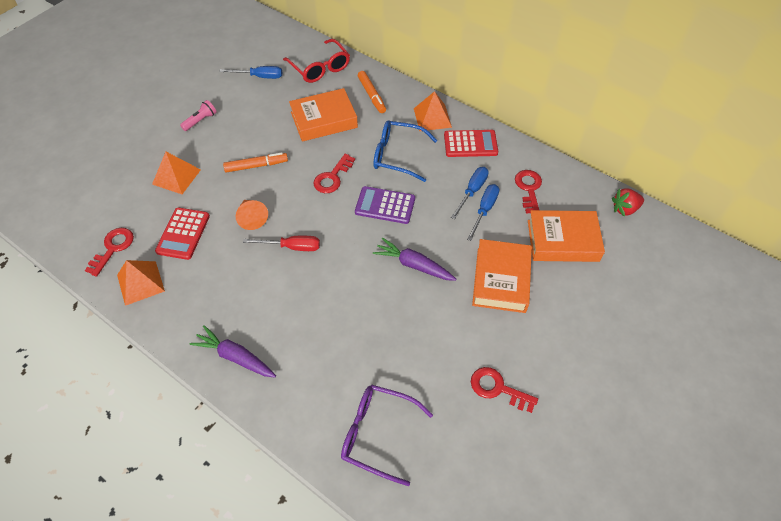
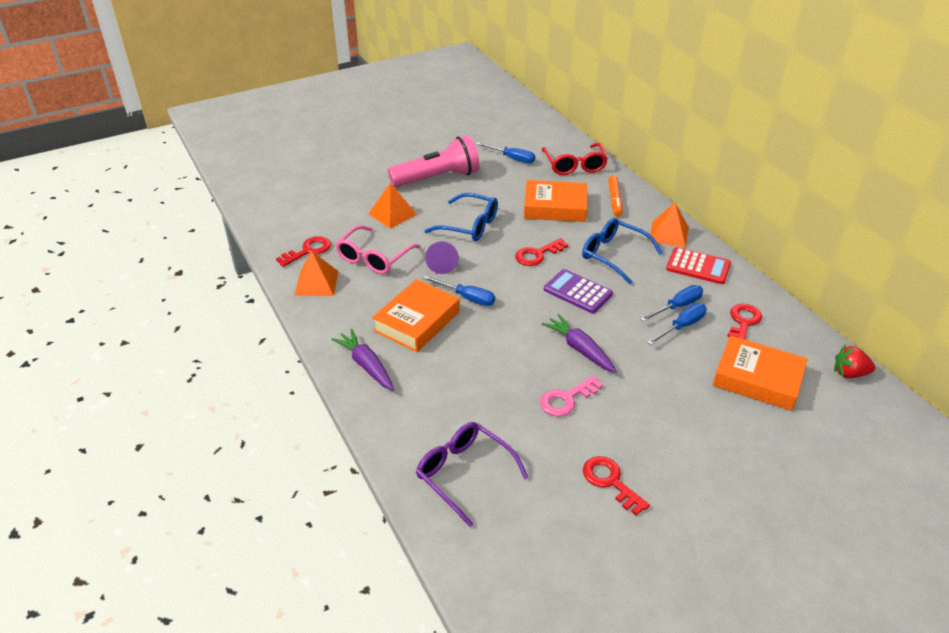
camera: 25 degrees right, 15 degrees down
red calculator [155,208,210,260] -> pink glasses [336,225,421,274]
pink flashlight [180,100,217,131] -> pink flashlight [388,135,480,187], size x2.35
orange marker [223,152,288,172] -> blue glasses [424,193,498,241]
orange cone [236,200,268,230] -> purple cone [425,242,459,274]
red screwdriver [243,236,320,251] -> blue screwdriver [423,276,495,306]
orange book [472,239,532,313] -> orange book moved to [372,279,460,352]
none -> pink key [540,376,603,416]

